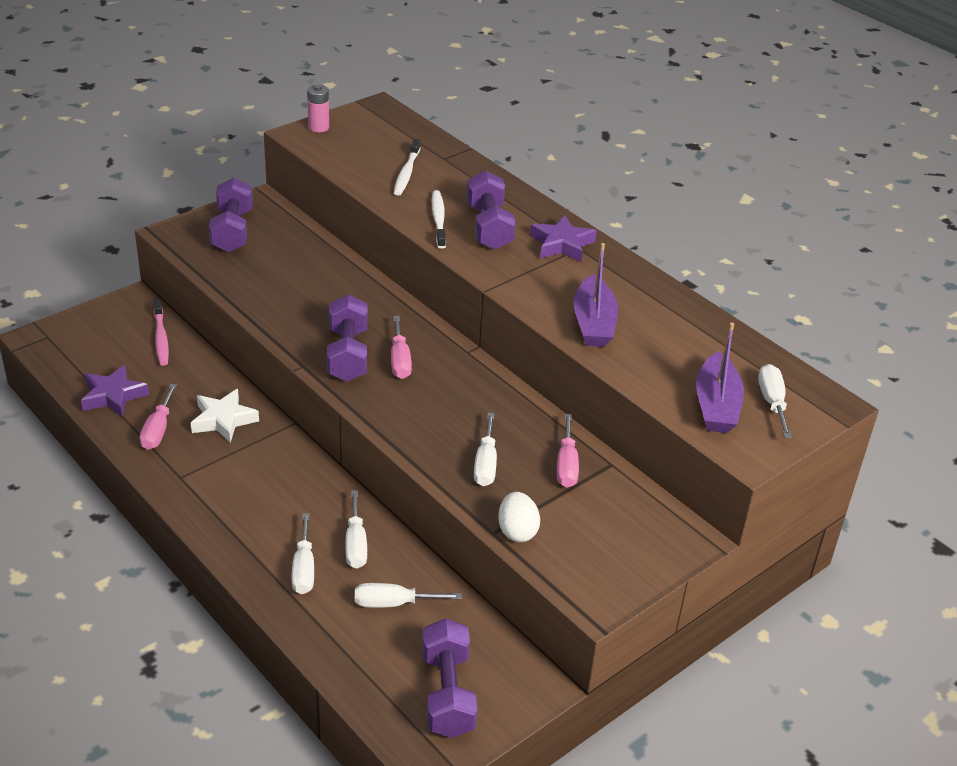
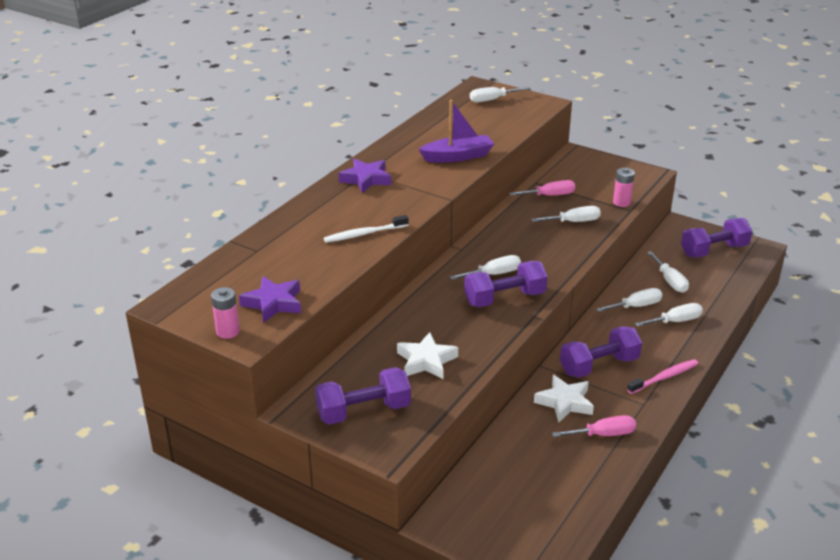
camera: 105 degrees left, 5 degrees down
purple star [81,365,149,417] -> purple star moved to [239,276,301,323]
pink toothbrush [154,299,169,366] -> pink toothbrush moved to [627,359,698,394]
pink screwdriver [391,316,412,379] -> white screwdriver [450,255,521,280]
white toothbrush [394,139,421,196] -> none
purple dumbbell [466,171,516,250] -> purple dumbbell moved to [560,326,642,378]
white egg [498,492,540,542] -> pink battery [613,168,635,207]
purple boat [696,322,744,433] -> none
none -> white star [397,332,458,379]

